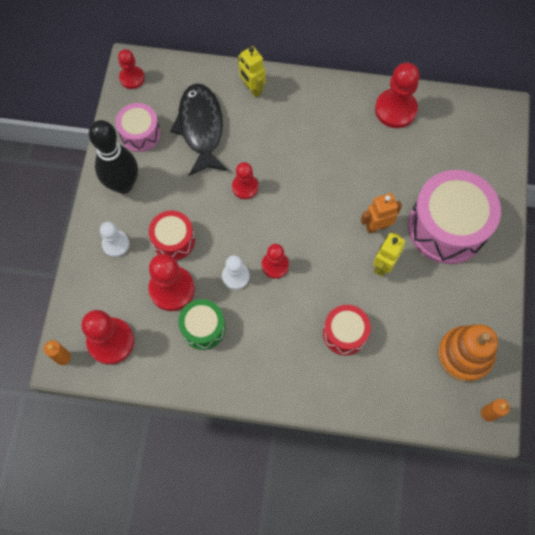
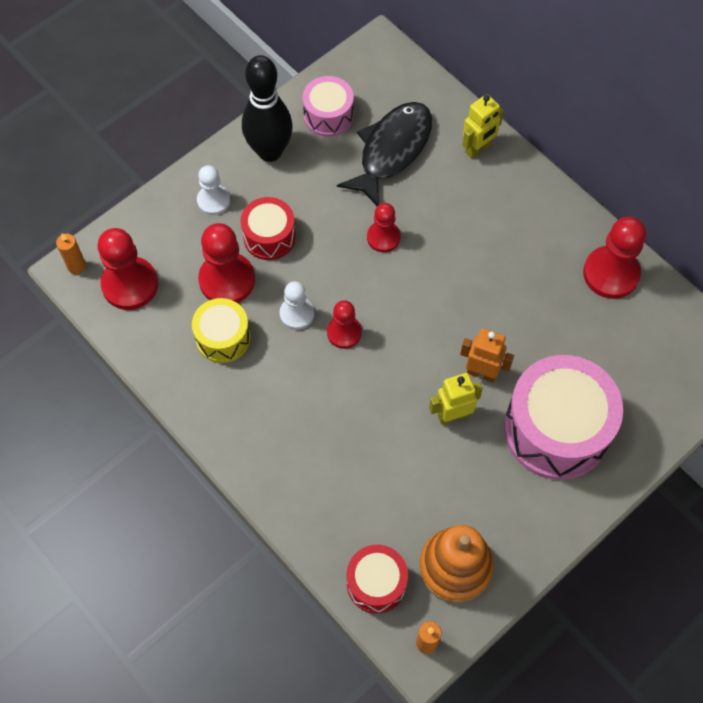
camera: 40 degrees right, 5 degrees down
red pawn [118,49,145,89] -> none
green drum [178,299,226,350] -> yellow drum [192,298,251,363]
yellow robot [238,46,265,97] -> yellow robot turned 135 degrees counterclockwise [462,94,504,158]
red drum [323,305,371,355] -> red drum moved to [347,545,408,614]

